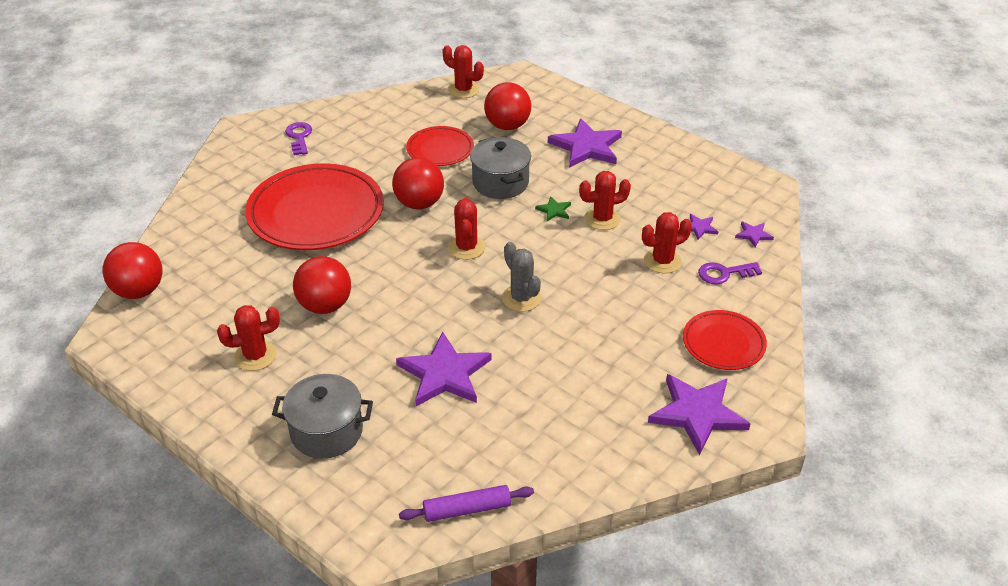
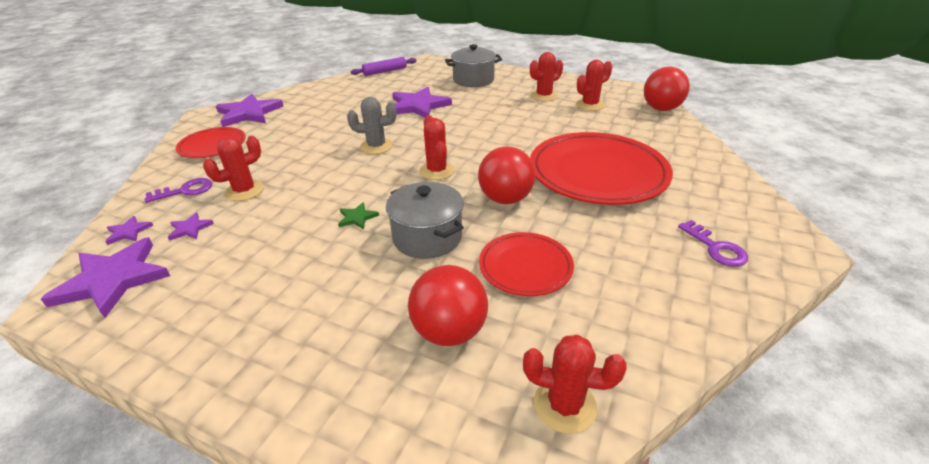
camera: 165 degrees right, 5 degrees down
red ball [293,256,351,314] -> none
grey cactus [502,242,541,312] -> grey cactus turned 45 degrees counterclockwise [347,97,397,154]
purple star [548,118,622,168] -> purple star moved to [41,237,170,318]
red cactus [579,171,631,230] -> red cactus moved to [576,60,613,111]

